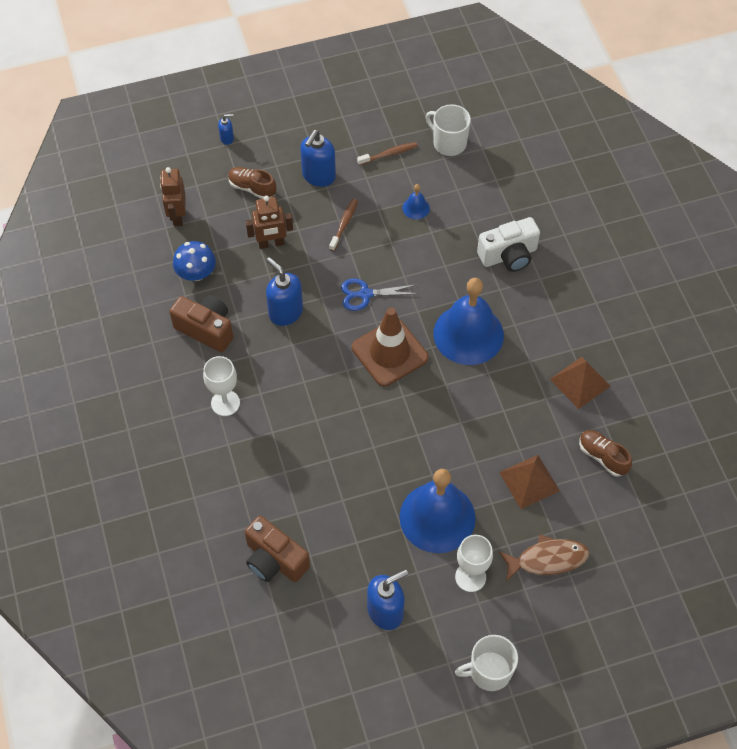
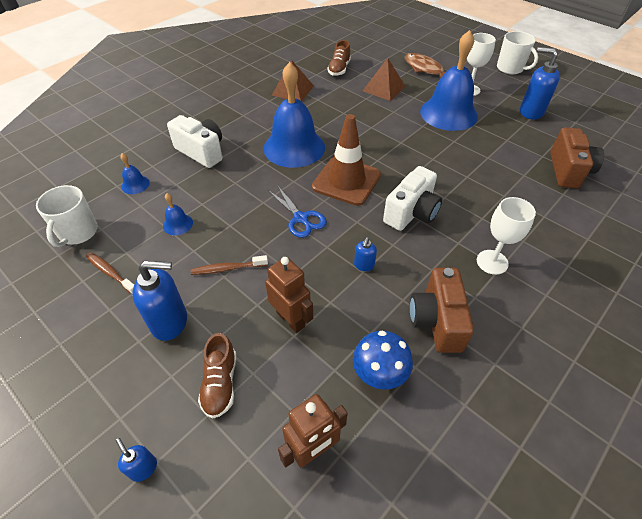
camera: 120 degrees left, 10 degrees down
blue soap dispenser [266,257,303,326] -> blue soap dispenser [354,237,377,271], size x0.50
none -> blue bell [120,153,150,194]
none -> white camera [383,166,442,231]

